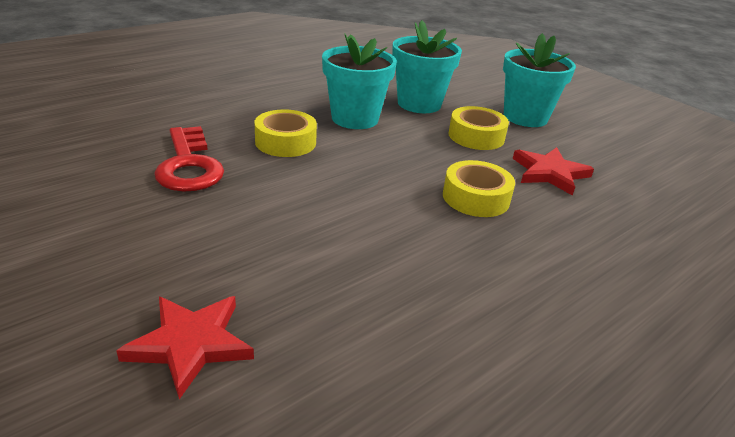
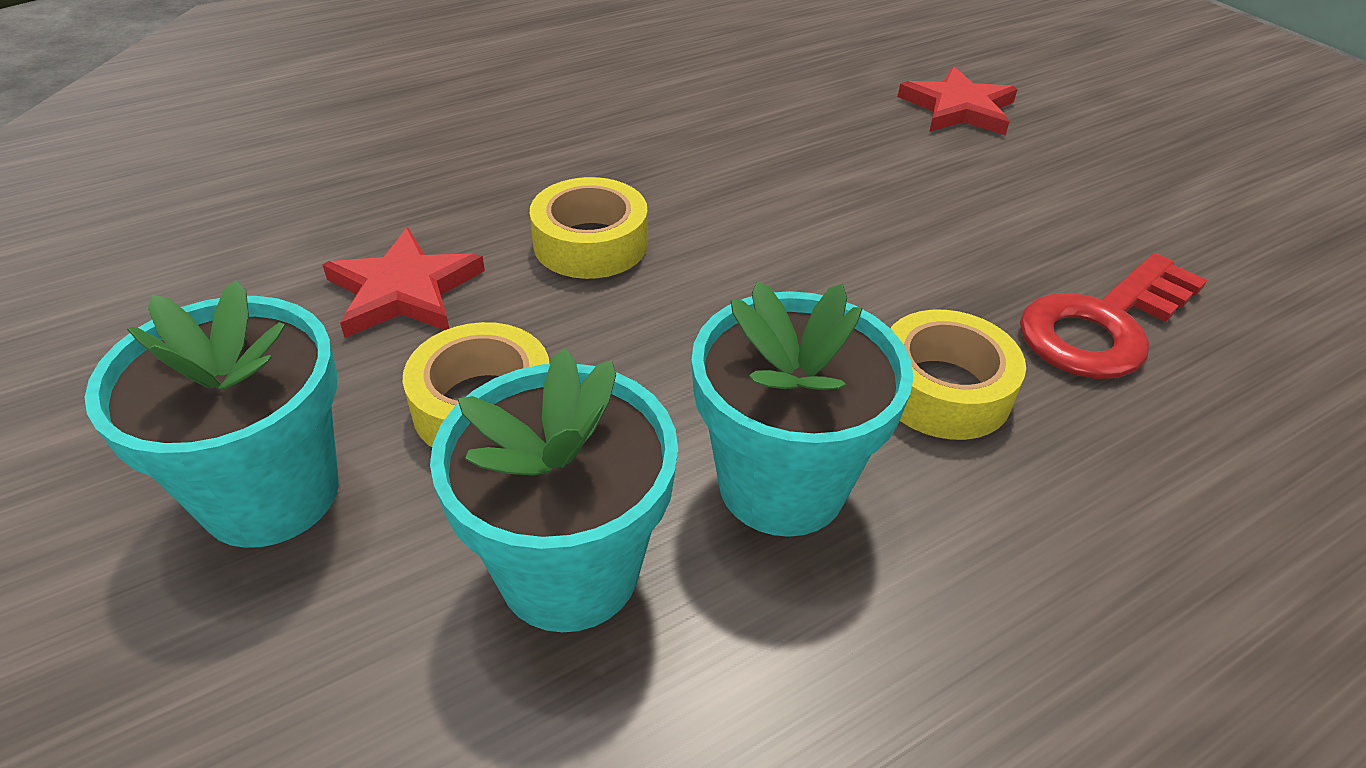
camera: 170 degrees left, 10 degrees up
red key [154,126,224,191] -> red key turned 120 degrees counterclockwise [1020,253,1207,379]

